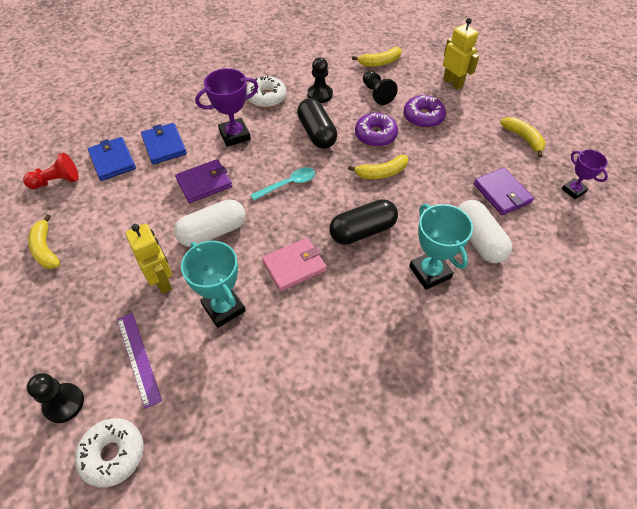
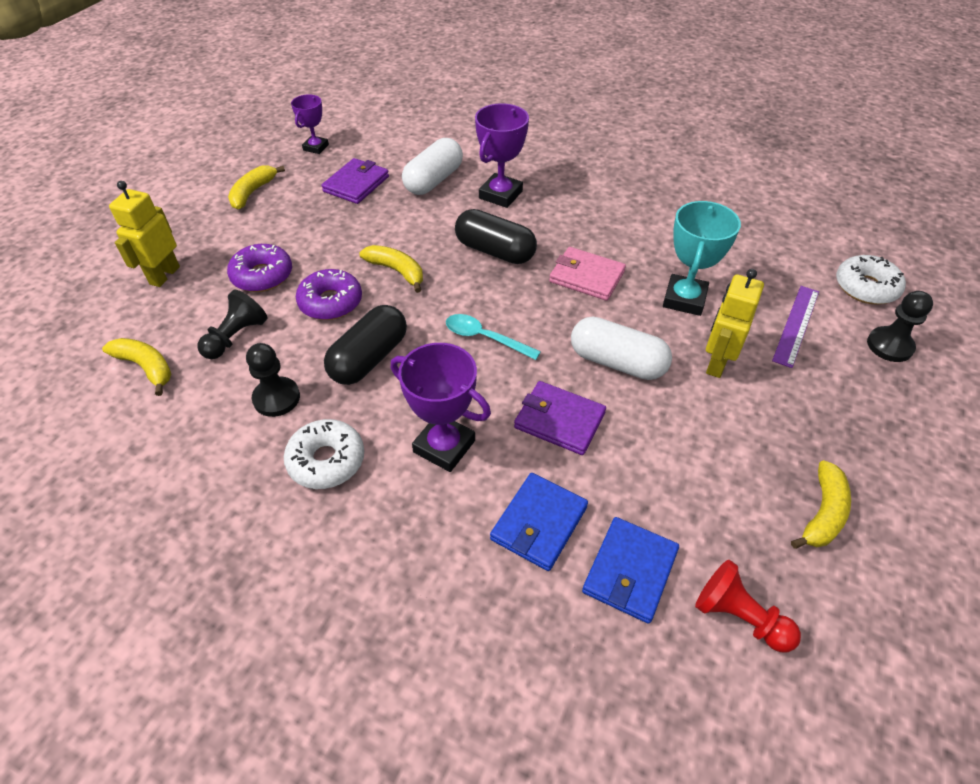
camera: 125 degrees left, 5 degrees down
turquoise trophy [409,204,473,290] -> purple trophy [475,103,529,208]

